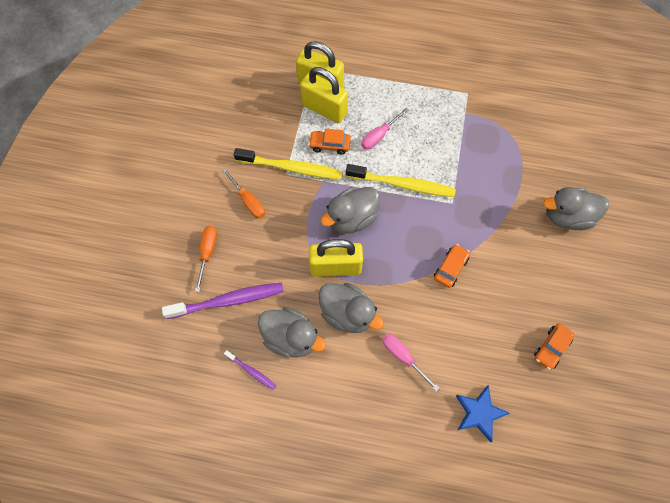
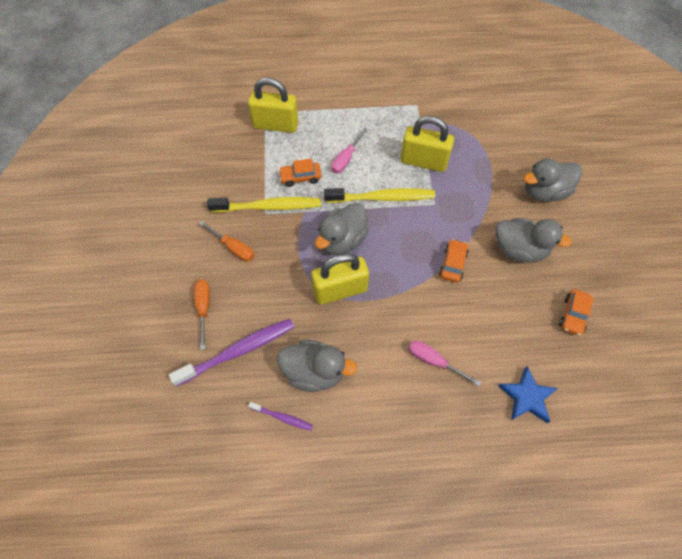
camera: 15 degrees left, 5 degrees down
yellow padlock [300,67,348,123] -> yellow padlock moved to [400,116,454,172]
grey duck [319,283,384,333] -> grey duck moved to [496,218,572,262]

